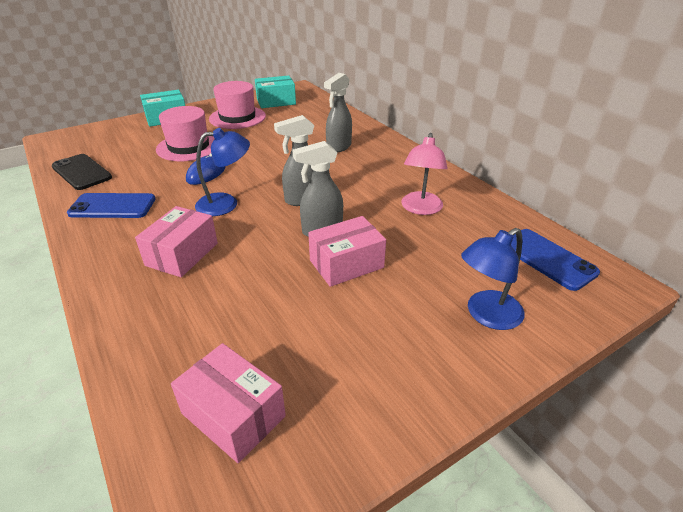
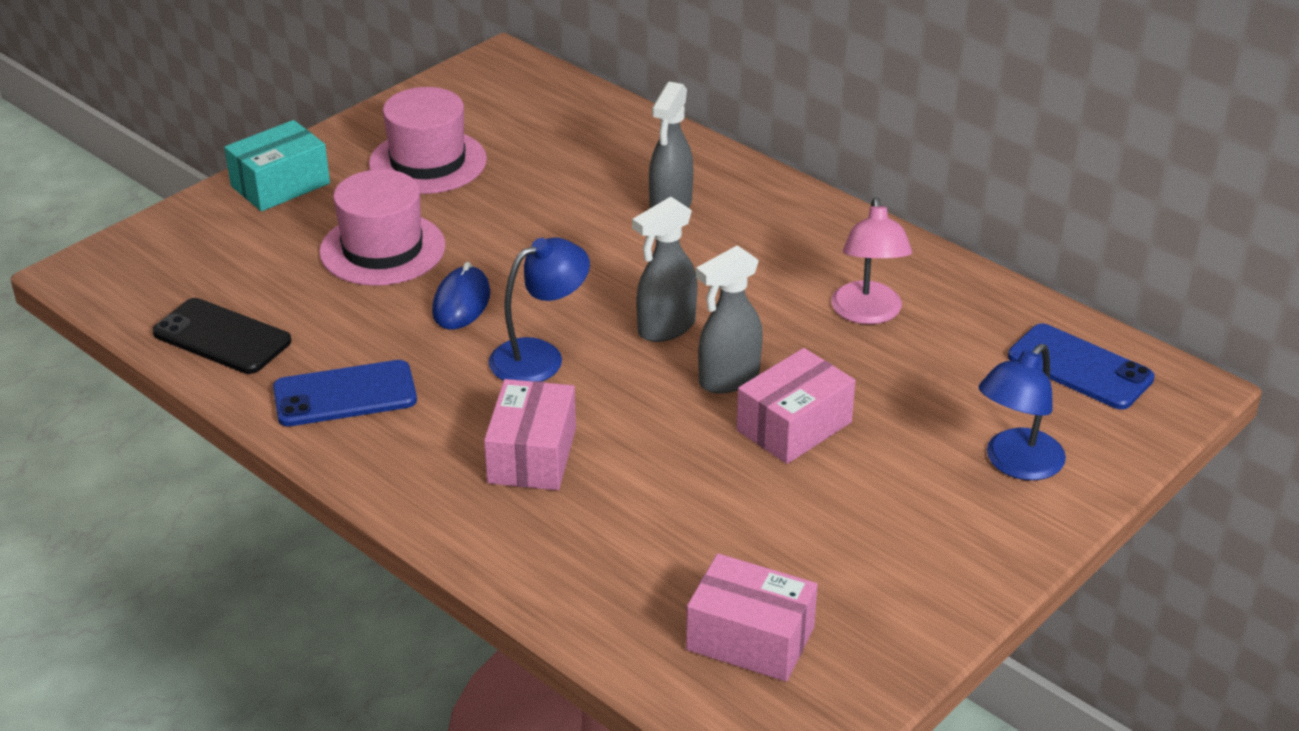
camera: 15 degrees left, 0 degrees up
turquoise box [255,75,296,108] -> none

